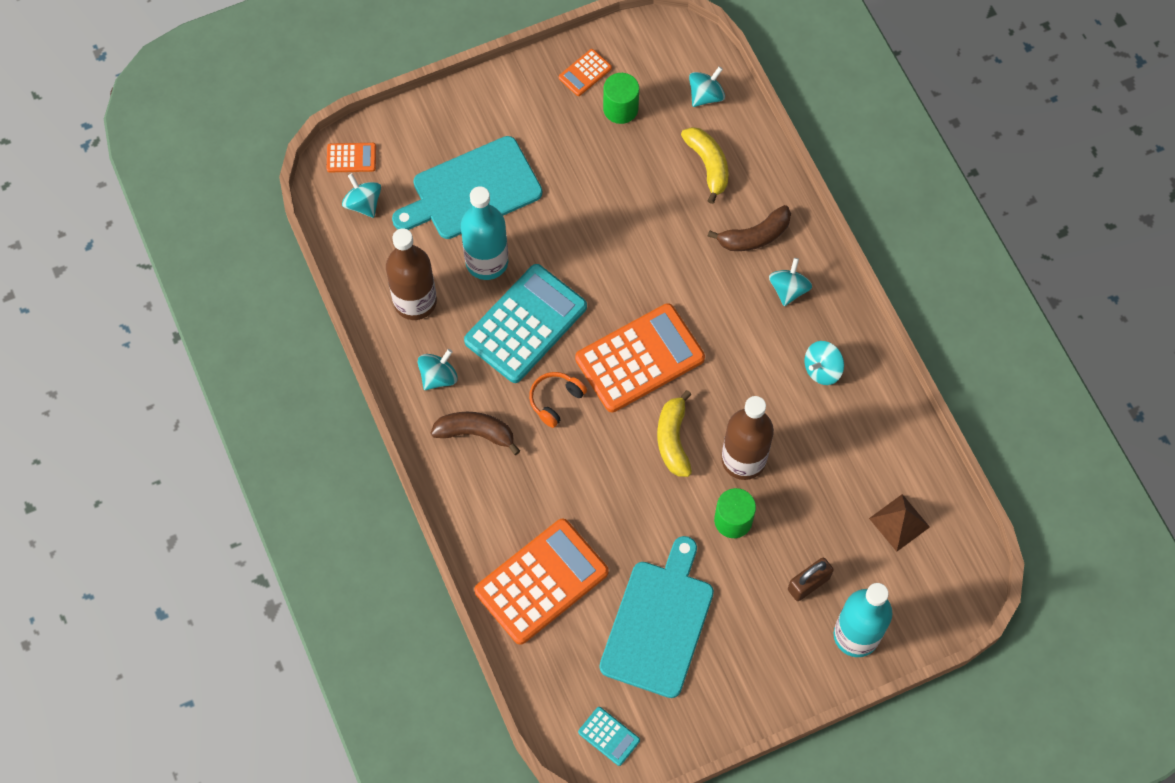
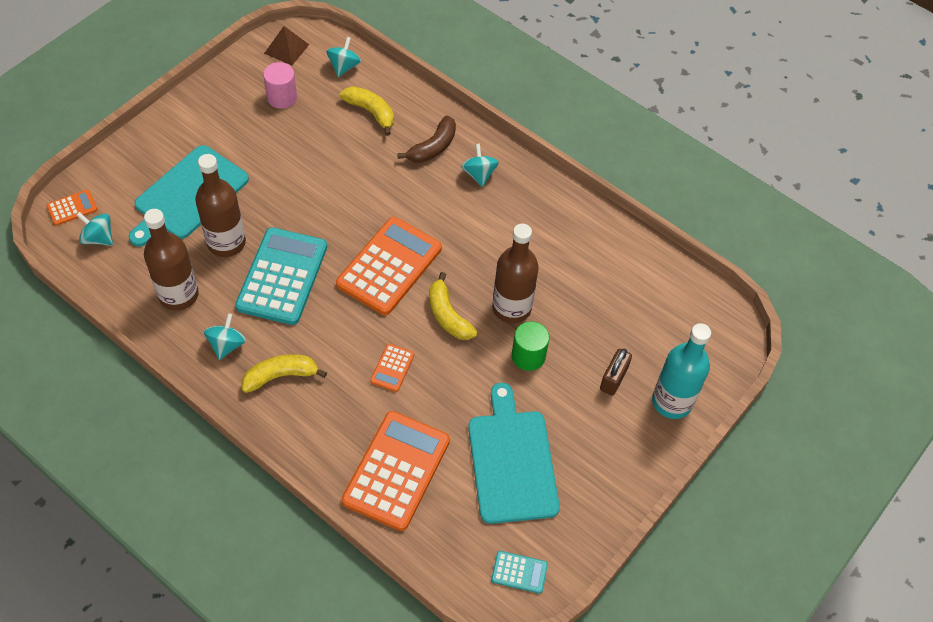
camera: 30 degrees left, 10 degrees down
brown banana [431,412,520,455] -> yellow banana [242,354,327,393]
turquoise bottle [461,186,508,280] -> brown bottle [195,154,246,257]
orange headphones [529,372,587,428] -> none
orange calculator [559,49,612,96] -> orange calculator moved to [370,344,414,392]
green cylinder [603,73,639,124] -> pink cylinder [263,62,297,109]
turquoise spinning top [804,341,844,385] -> none
brown pyramid [869,494,930,552] -> brown pyramid moved to [264,26,310,65]

